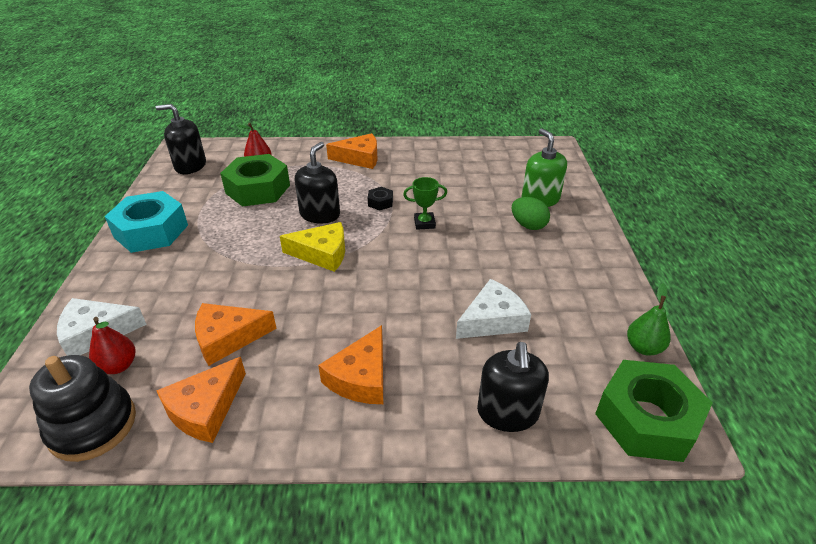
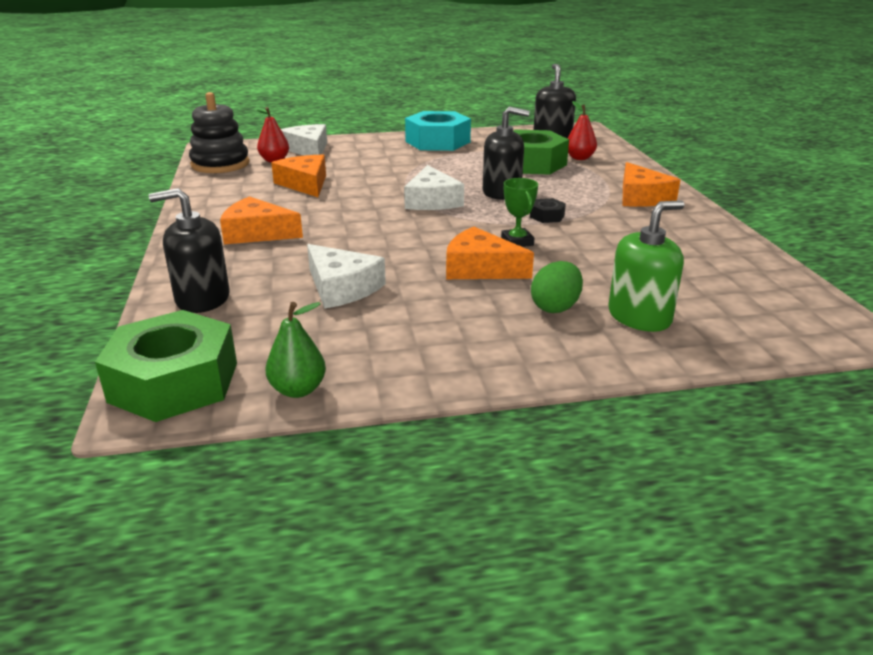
camera: 80 degrees right, 10 degrees down
orange cheese [156,357,246,443] -> orange cheese moved to [446,227,534,279]
yellow cheese [280,222,345,272] -> white cheese [404,165,464,210]

